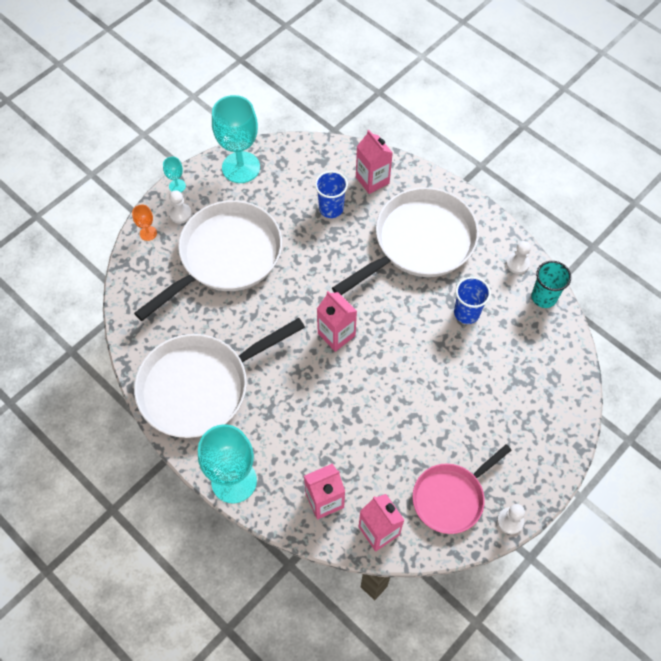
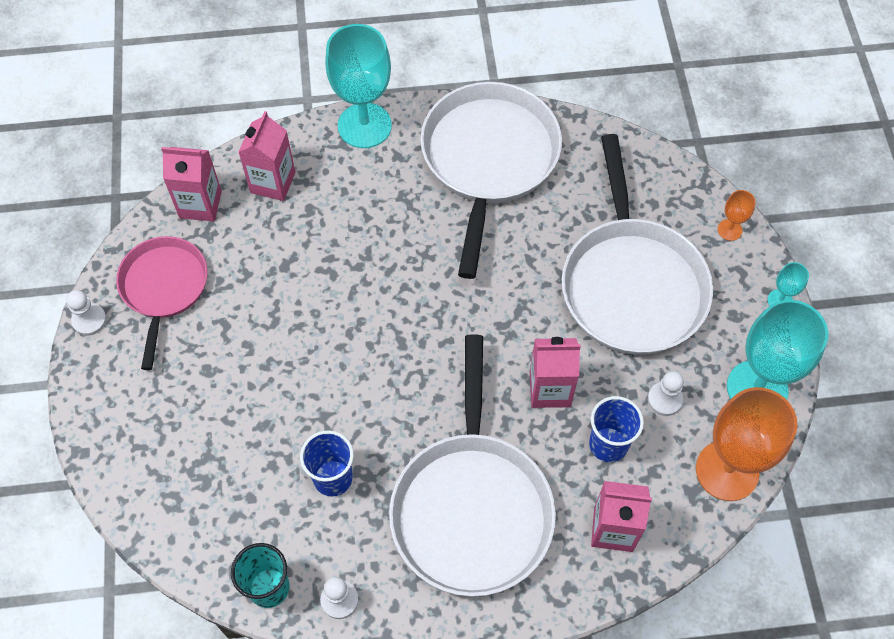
camera: 130 degrees right, 0 degrees up
white pawn [169,190,192,224] -> white pawn moved to [648,371,684,416]
pink carton [317,291,357,352] -> pink carton moved to [530,337,581,408]
none -> orange goblet [696,387,797,501]

